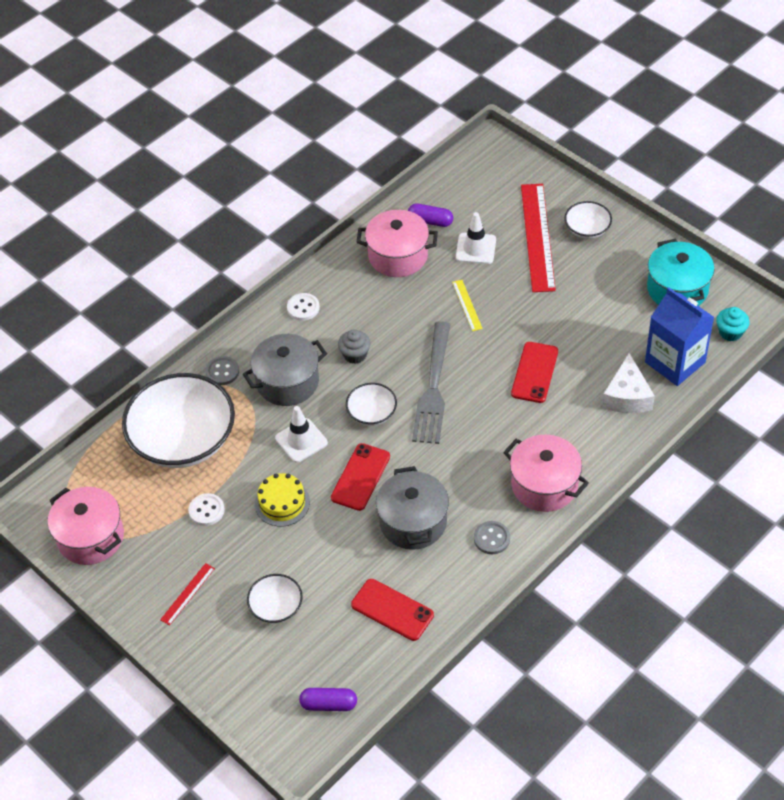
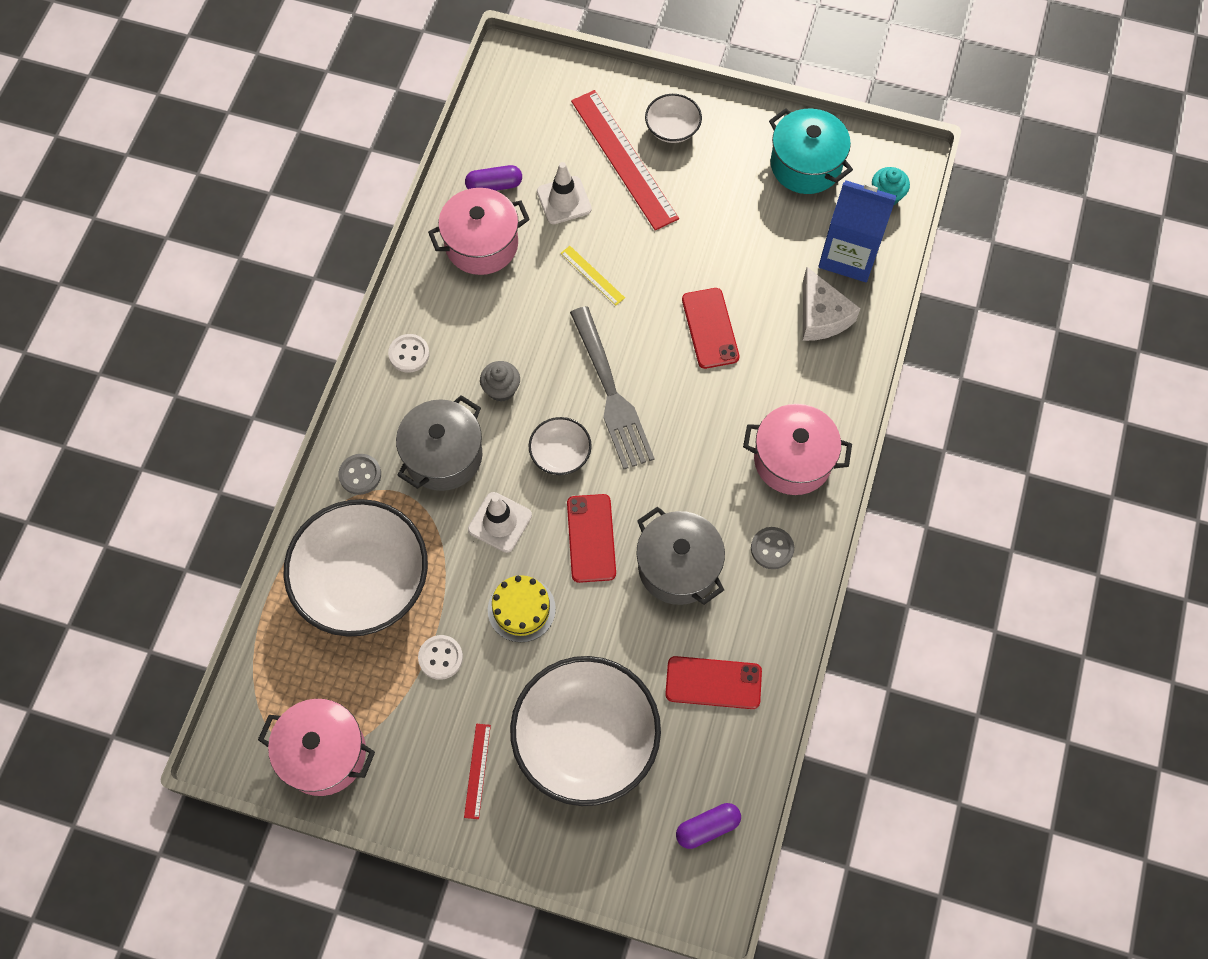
camera: 30 degrees left, 15 degrees up
white bowl [247,574,303,623] -> white bowl [510,656,661,806], size x2.16

